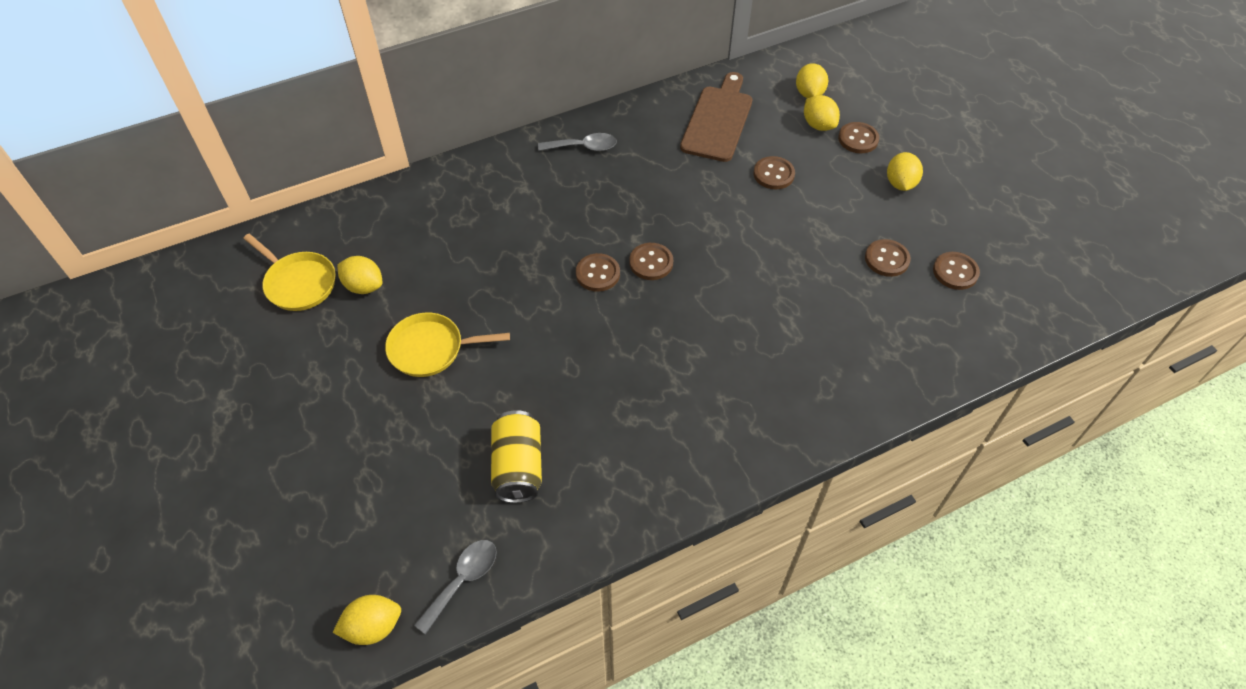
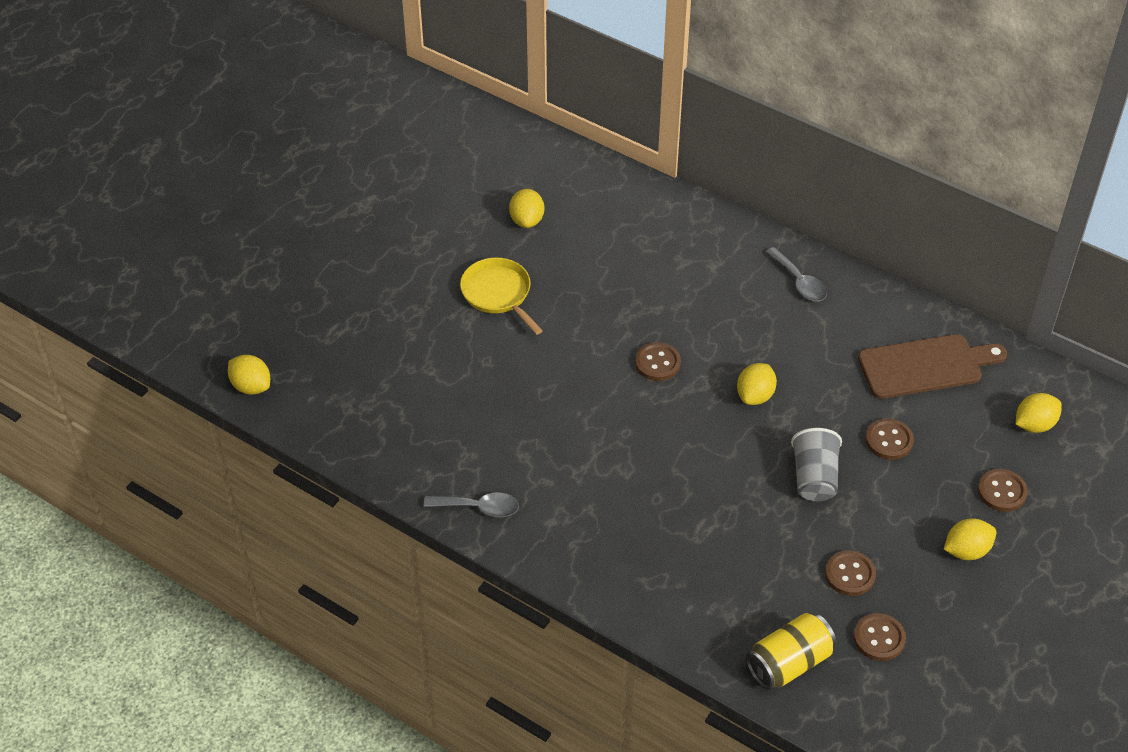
camera: 60 degrees right, 5 degrees down
yellow pan [243,234,336,311] -> none
grey spoon [414,540,497,634] -> grey spoon moved to [424,493,519,517]
yellow can [491,410,542,503] -> yellow can moved to [746,613,836,690]
brown button [629,243,673,280] -> none
yellow lemon [804,95,840,131] -> yellow lemon moved to [737,363,777,405]
none -> grey cup [791,428,842,501]

